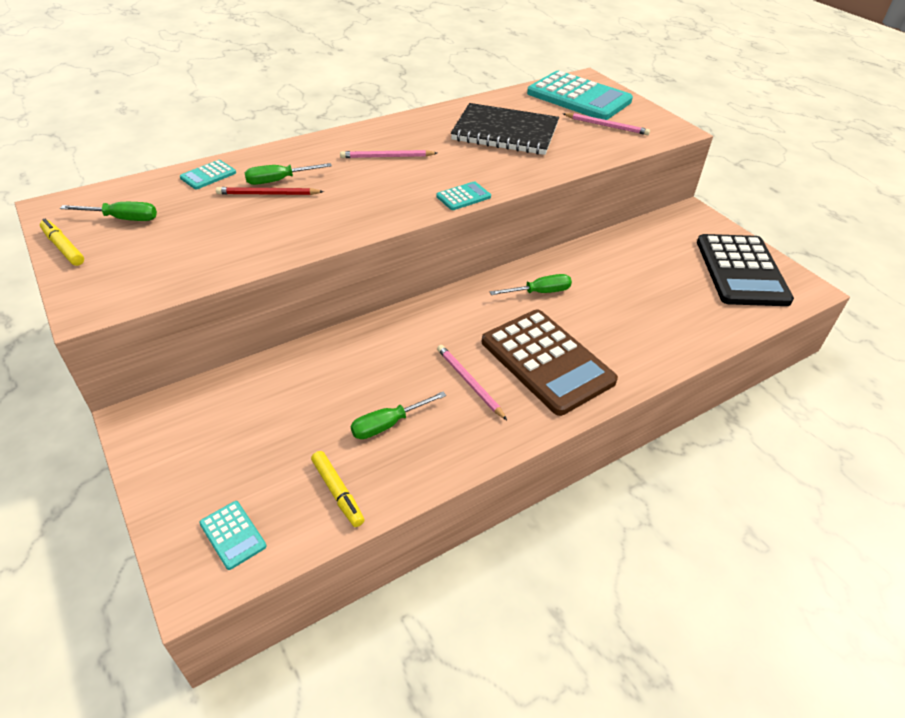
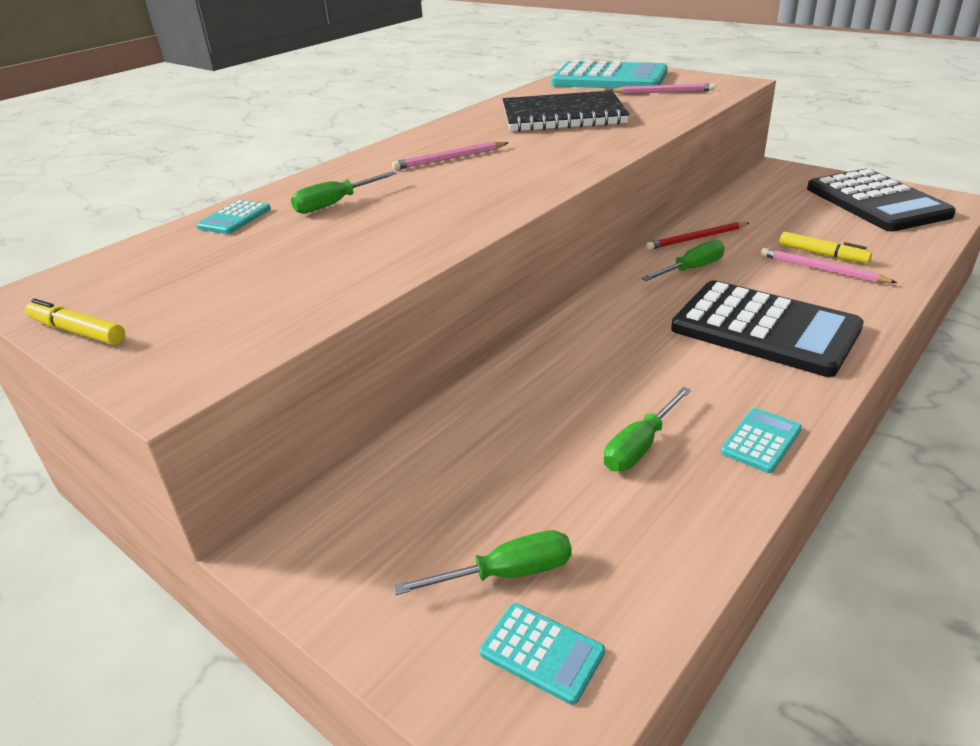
camera: 15 degrees left, 10 degrees down
green screwdriver [60,202,157,221] -> green screwdriver moved to [394,530,572,595]
red pencil [216,187,324,195] -> red pencil moved to [646,222,749,250]
yellow marker [311,451,364,527] -> yellow marker moved to [779,232,872,263]
turquoise calculator [436,181,491,210] -> turquoise calculator moved to [721,408,802,473]
pink pencil [437,345,507,420] -> pink pencil moved to [761,248,897,283]
brown calculator [482,309,618,416] -> black calculator [671,280,864,377]

